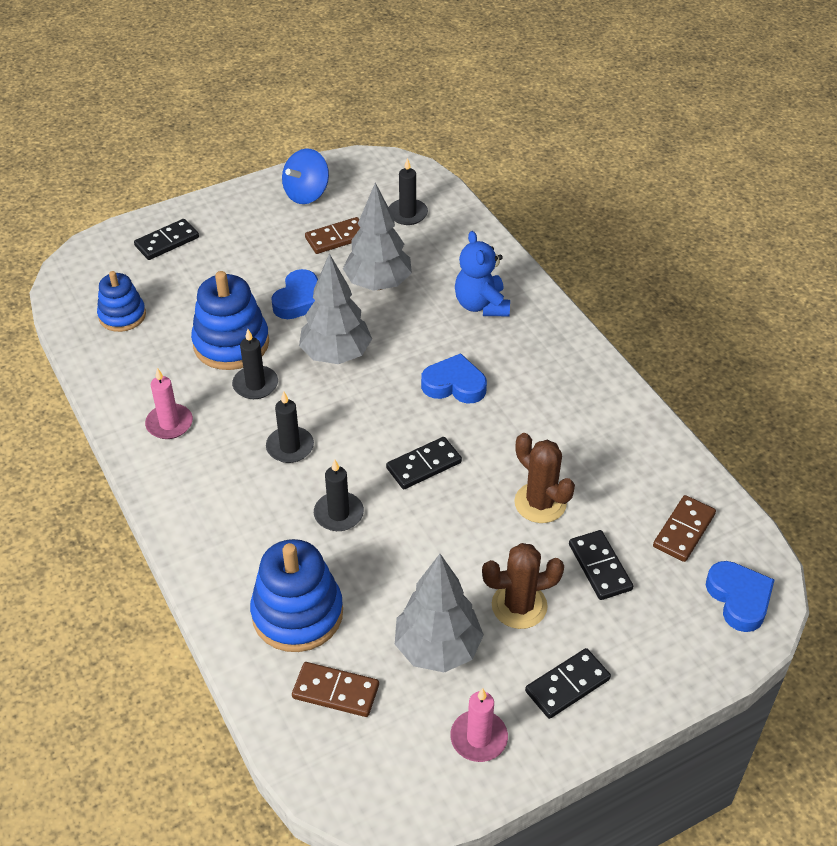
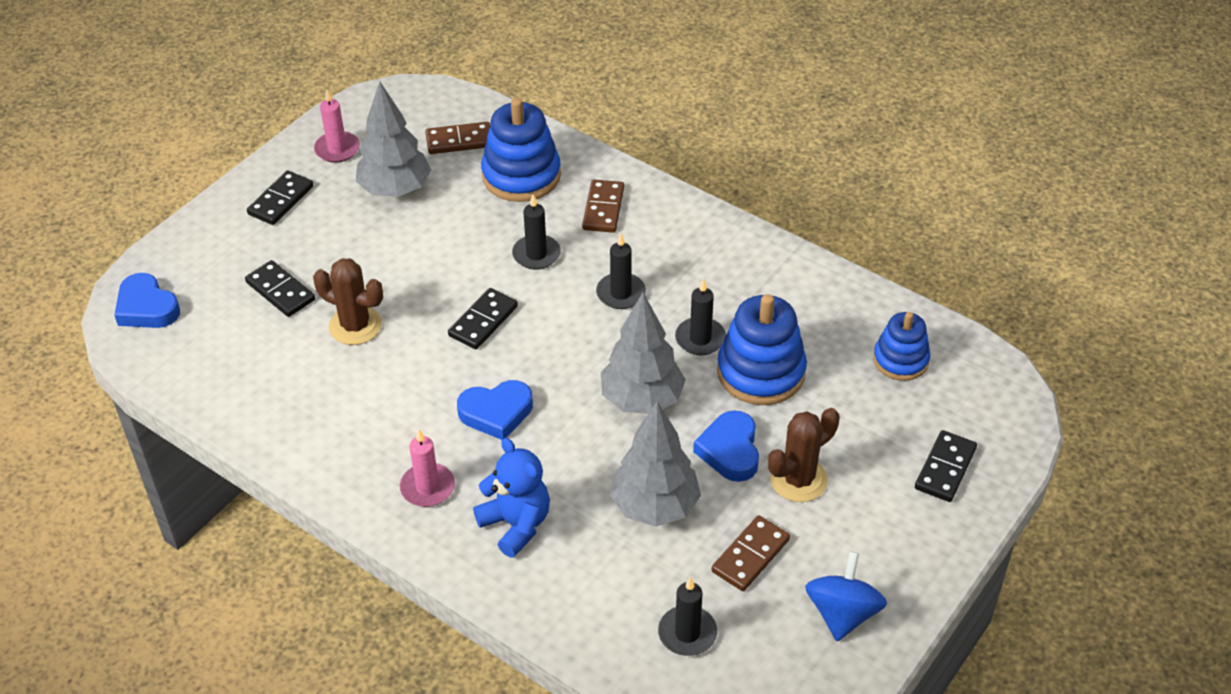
camera: 155 degrees right, 0 degrees up
pink candle [145,368,193,439] -> pink candle moved to [400,429,455,507]
brown cactus [482,543,564,629] -> brown cactus moved to [768,408,840,502]
brown domino [653,495,716,562] -> brown domino moved to [582,180,624,233]

